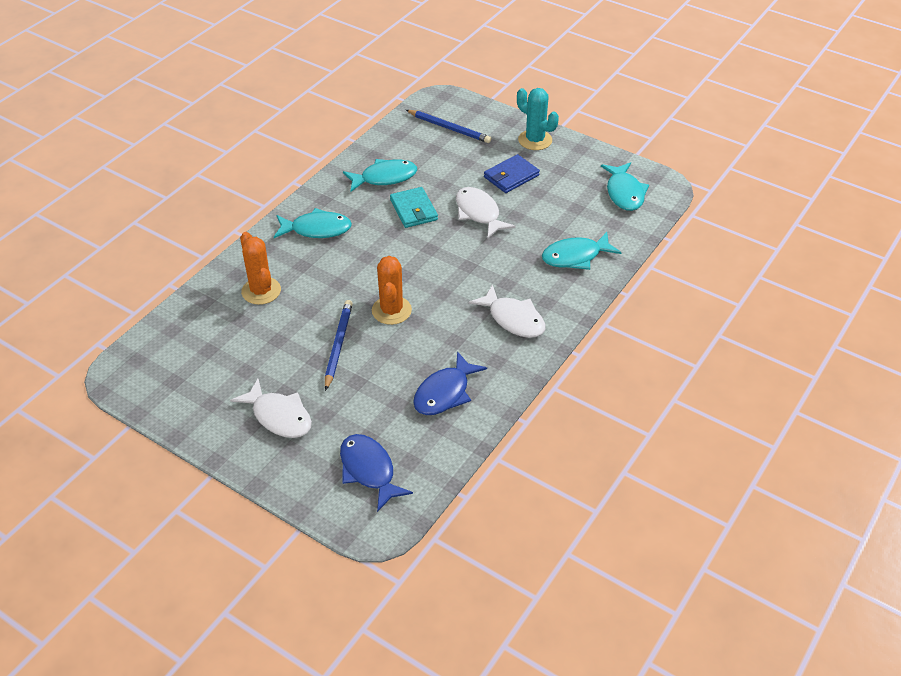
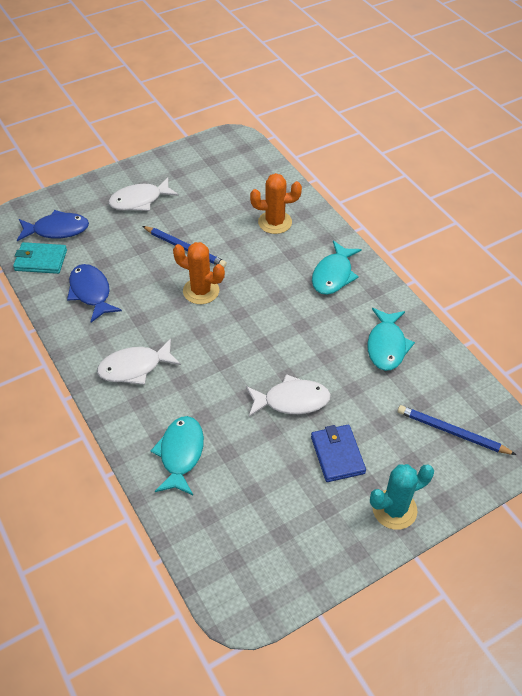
camera: 115 degrees right, 5 degrees up
turquoise wallet [390,187,438,228] -> turquoise wallet moved to [13,242,67,274]
blue pencil [406,110,491,143] -> blue pencil turned 60 degrees clockwise [397,405,517,455]
turquoise fish [601,162,649,211] -> none

